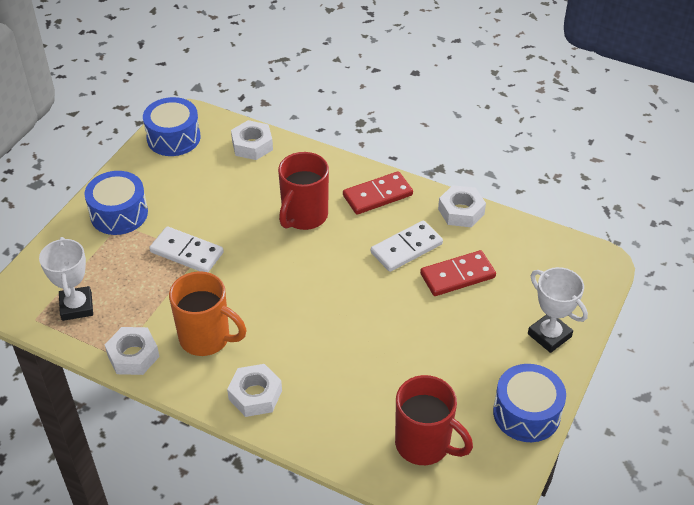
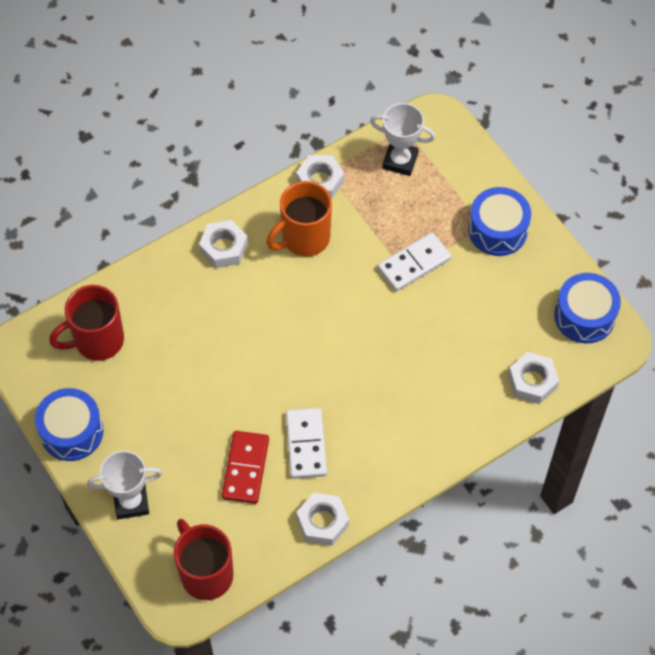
camera: 120 degrees right, 15 degrees up
red mug [278,152,329,230] -> red mug moved to [174,519,233,600]
red domino [343,171,413,215] -> none

